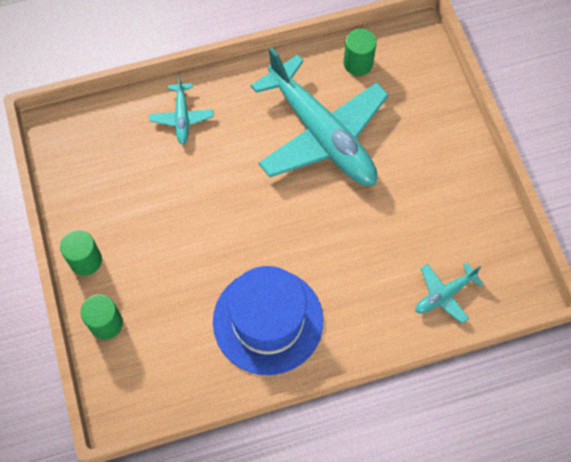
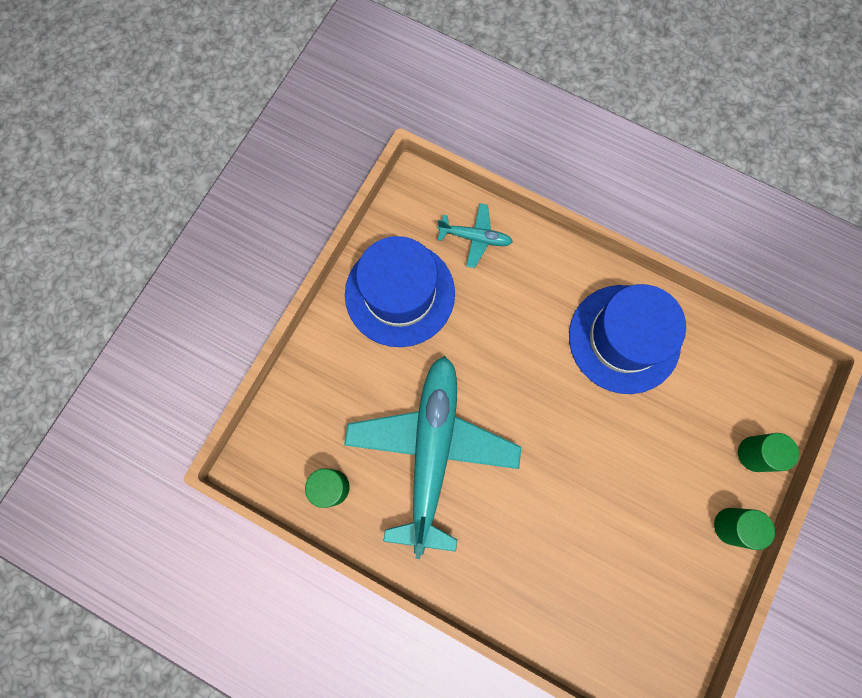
camera: 135 degrees left, 10 degrees up
turquoise plane [150,75,214,145] -> none
none -> blue hat [345,236,455,347]

